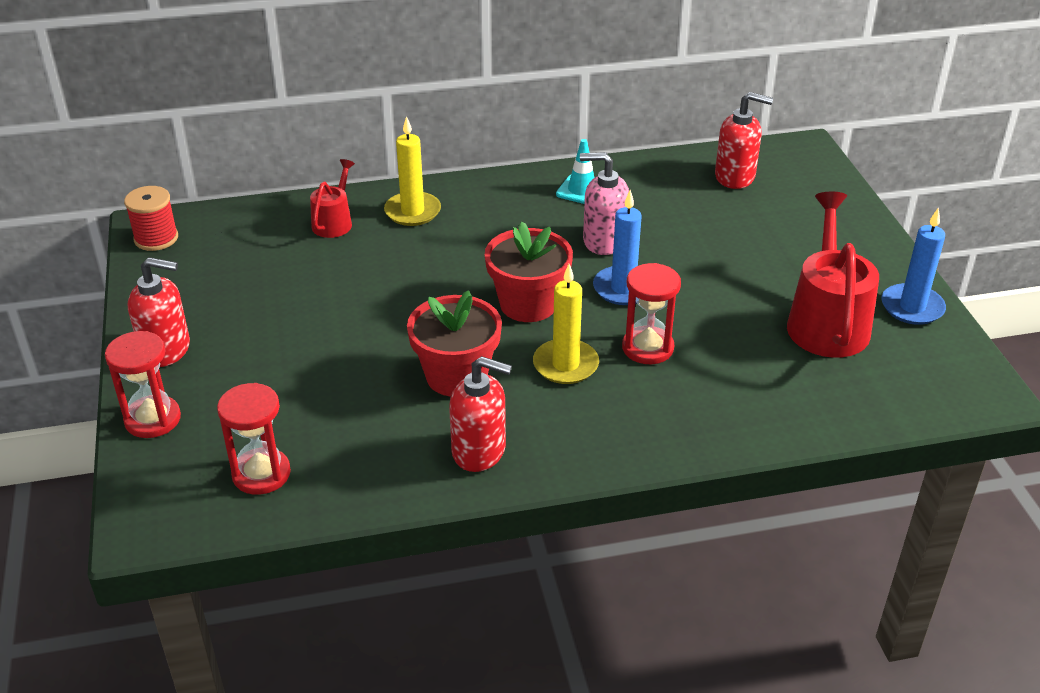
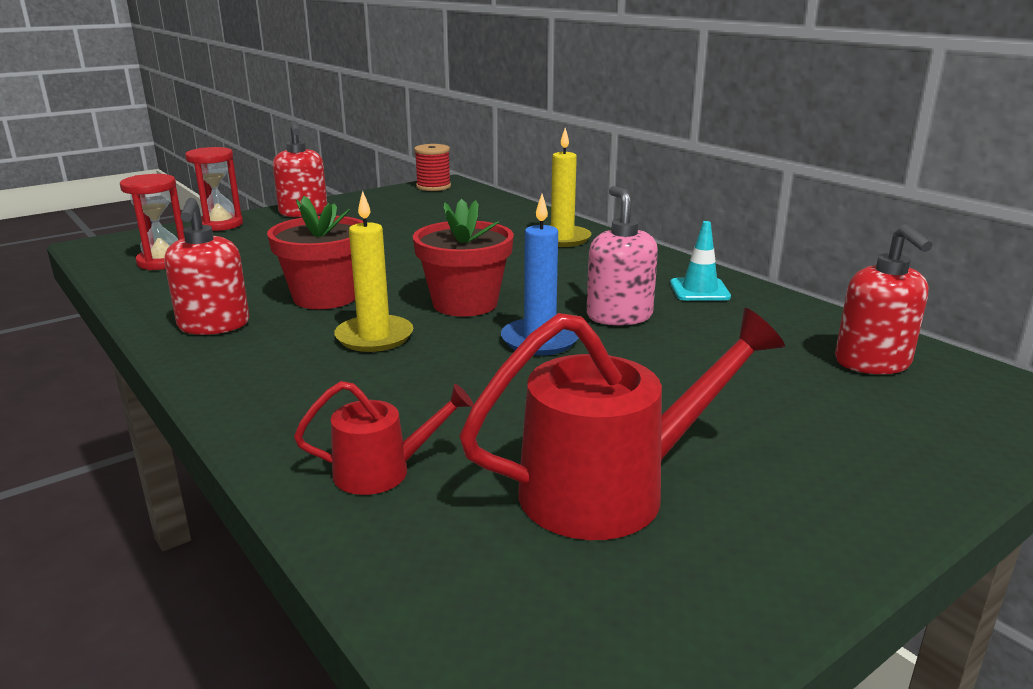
camera: 65 degrees right, 15 degrees down
red watering can [310,159,355,238] -> red watering can moved to [294,381,473,495]
red hourglass [622,263,681,364] -> none
blue candle [882,207,946,325] -> none

